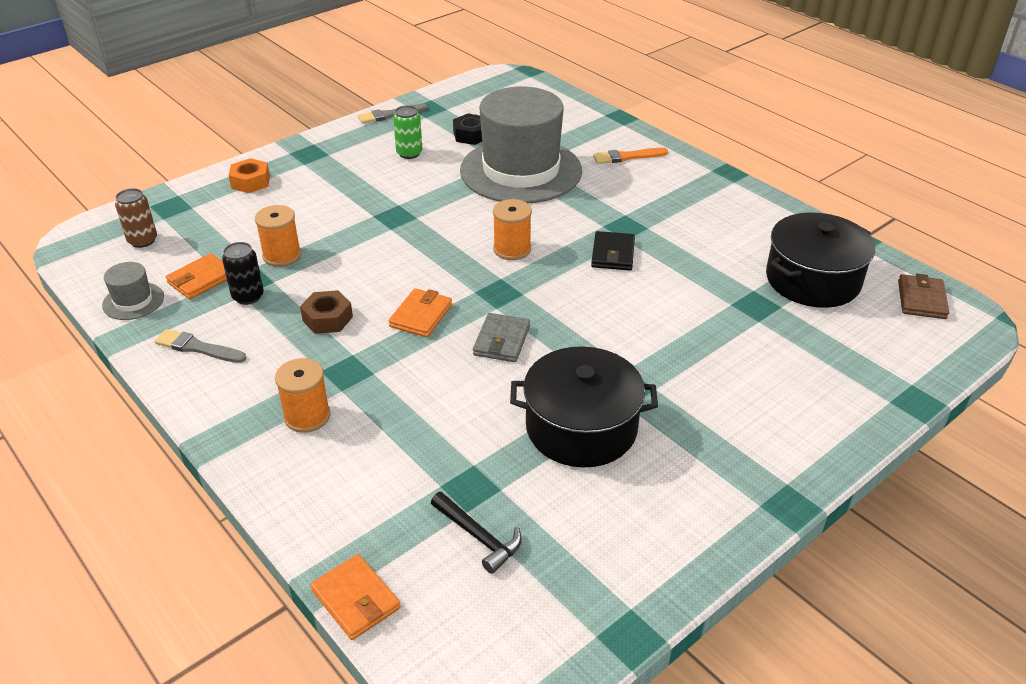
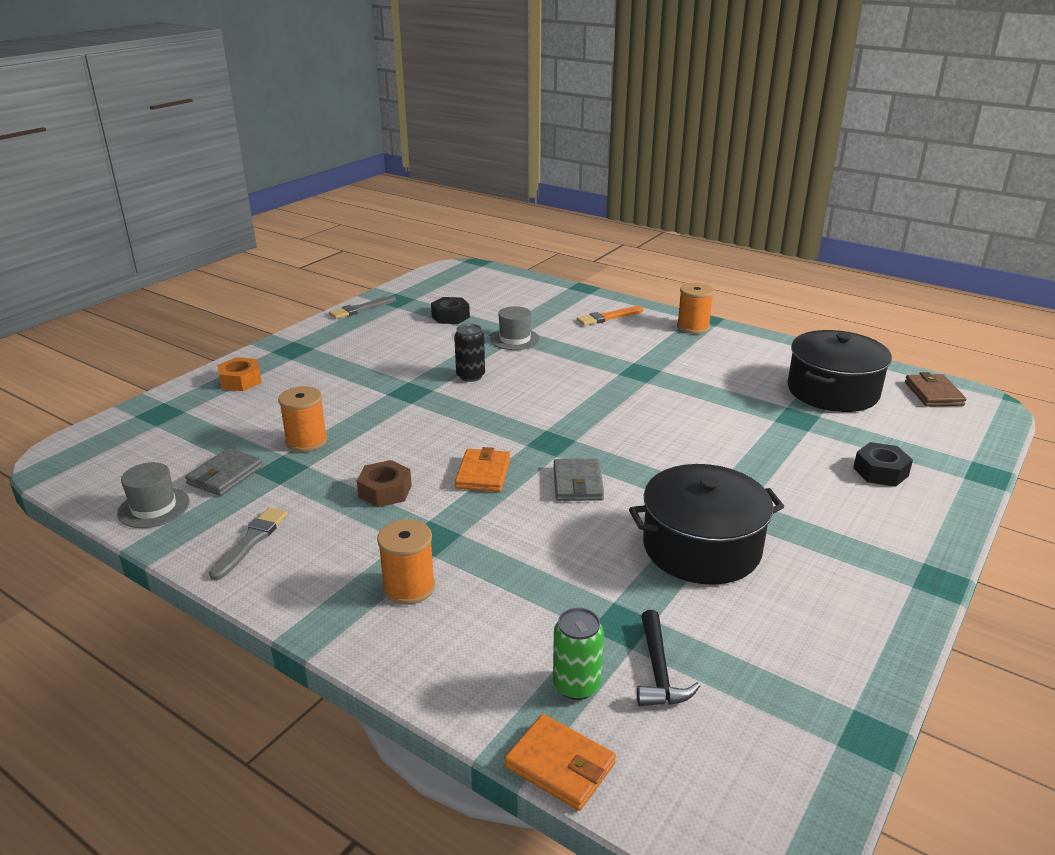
camera: 15 degrees left, 10 degrees down
brown can [115,188,157,248] -> none
grey brush [155,329,246,363] -> grey brush turned 105 degrees clockwise [209,507,288,580]
orange wallet [165,253,227,299] -> grey wallet [185,448,263,496]
black can [222,242,264,305] -> black can moved to [454,324,485,382]
green can [393,105,422,159] -> green can moved to [553,608,604,700]
black hammer [431,492,522,574] -> black hammer turned 60 degrees clockwise [637,610,700,706]
grey hat [460,86,582,203] -> grey hat [490,306,540,350], size x0.41
orange spool [493,199,532,260] -> orange spool moved to [677,283,714,334]
black wallet [591,231,635,270] -> none
none -> black nut [853,442,913,487]

